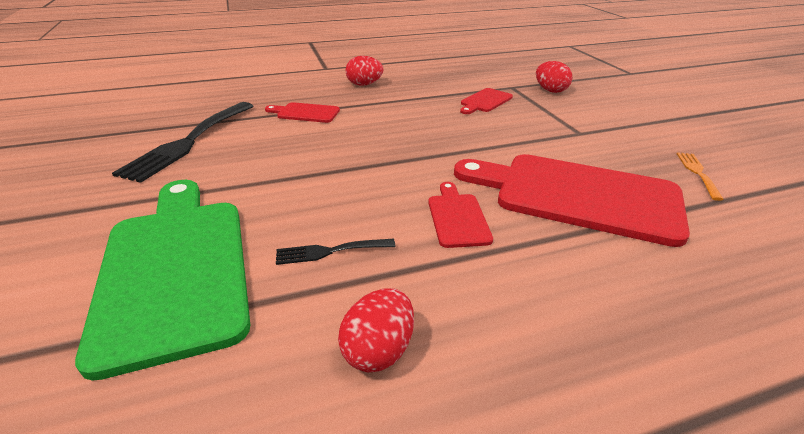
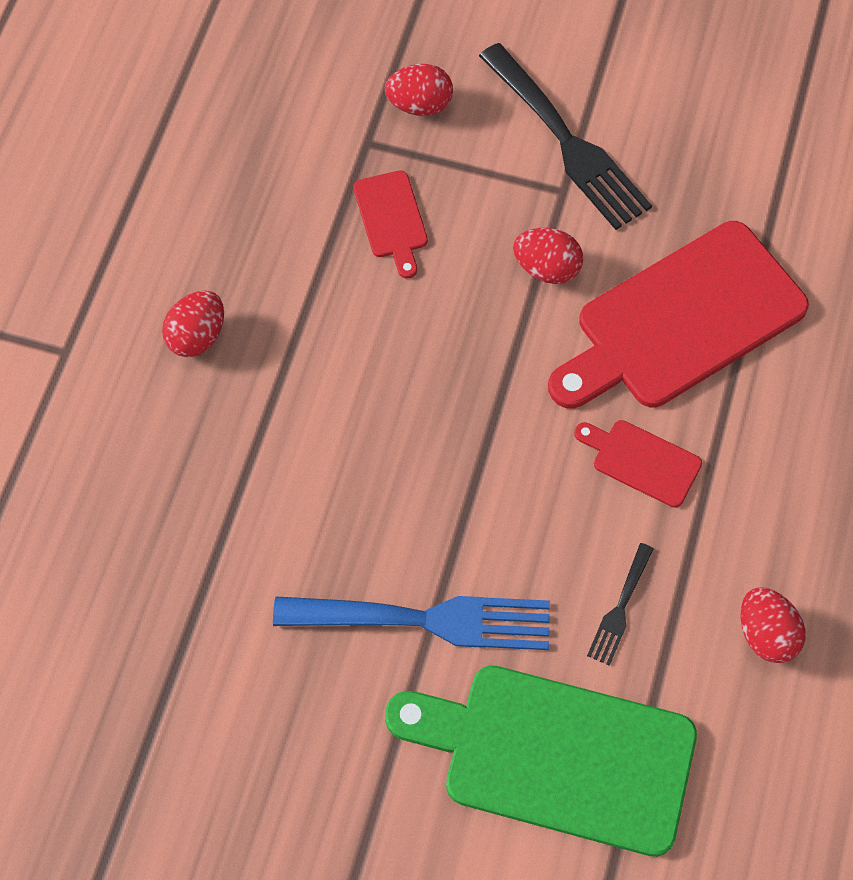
camera: 55 degrees left, 30 degrees up
black fork [112,102,253,183] -> black fork moved to [479,43,652,230]
red cutting board [265,102,340,123] -> none
orange fork [676,152,724,201] -> none
none -> blue fork [273,596,550,650]
none -> red egg [513,228,583,284]

